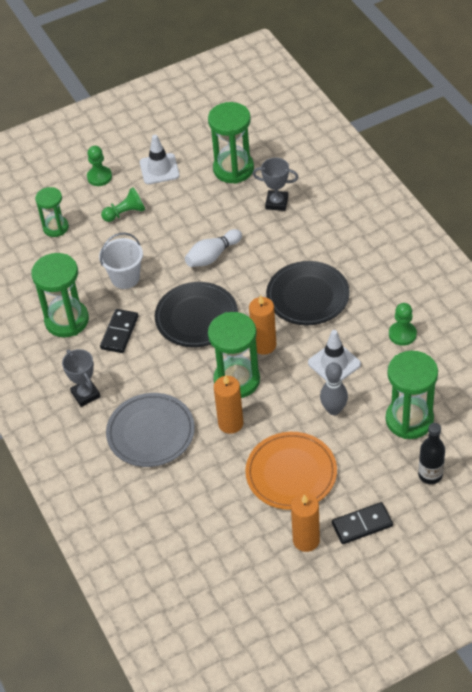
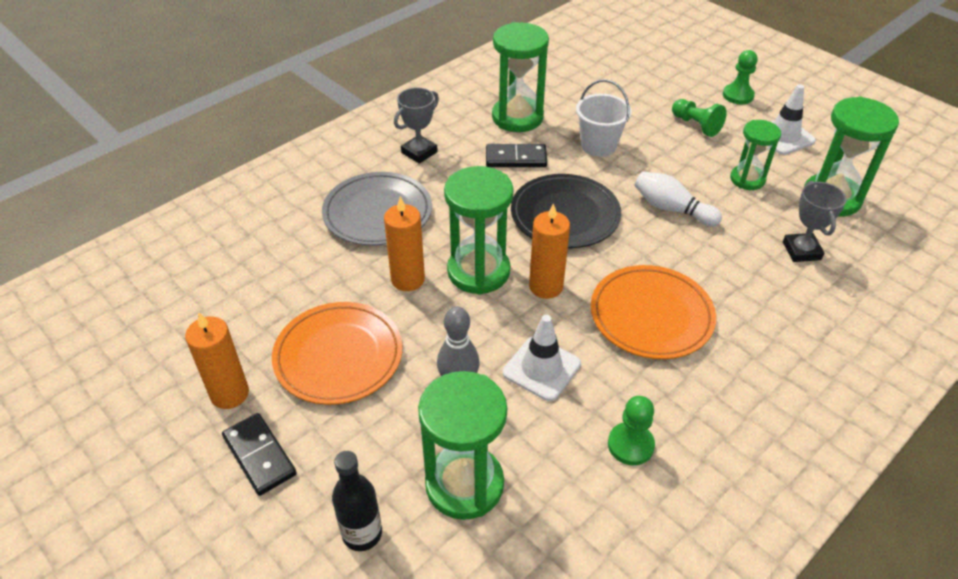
camera: 70 degrees right, 5 degrees down
green hourglass [35,187,69,237] -> green hourglass moved to [730,120,781,190]
black plate [266,261,350,325] -> orange plate [591,265,716,359]

